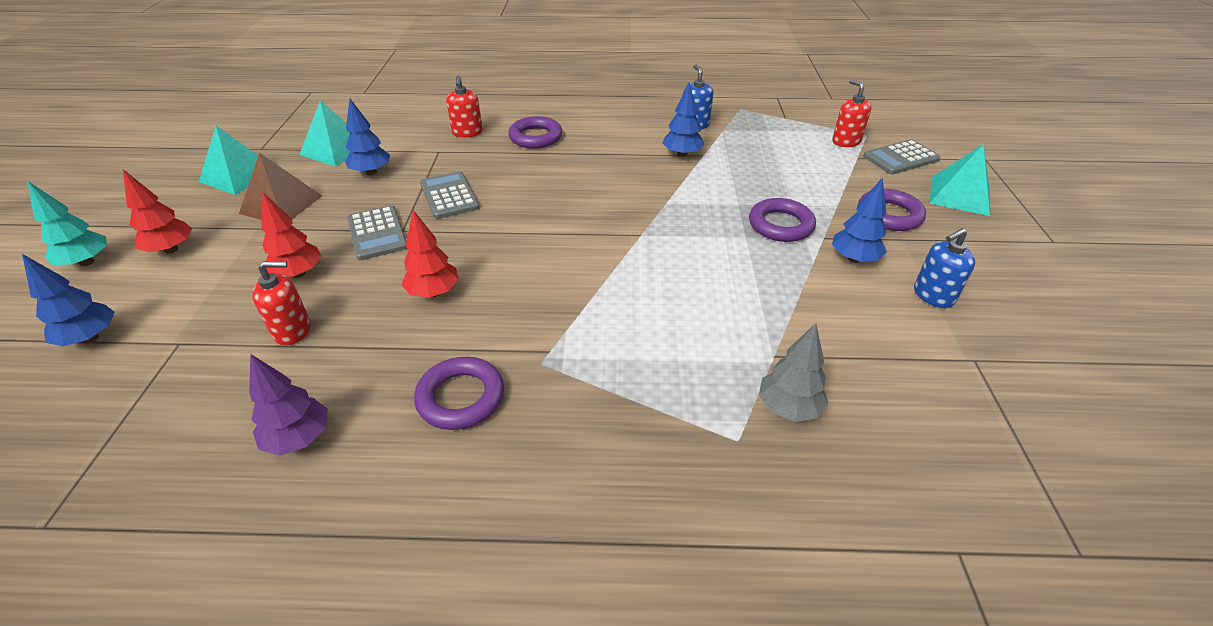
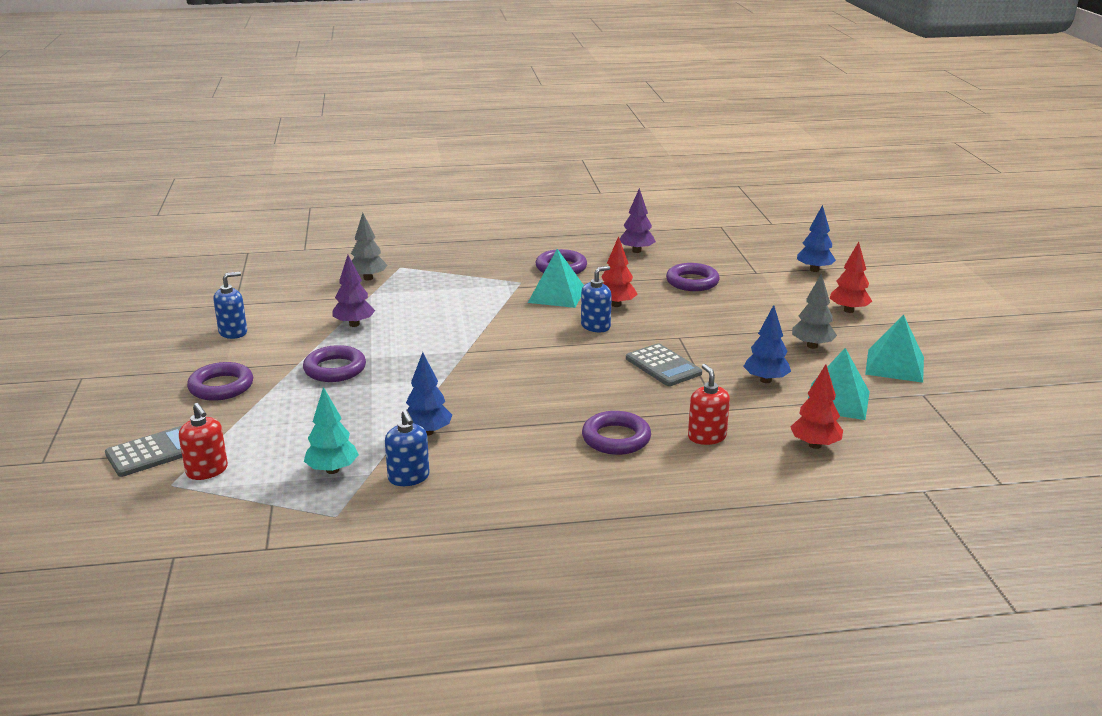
camera: 170 degrees right, 15 degrees down
turquoise tree [28,181,107,266] -> turquoise tree moved to [304,387,359,474]
brown pyramid [239,152,322,220] -> grey tree [792,273,837,349]
red soap dispenser [252,261,311,345] -> purple ring [666,263,720,291]
red tree [261,192,321,278] -> red tree moved to [790,364,843,449]
grey calculator [347,205,407,260] -> none
blue tree [832,178,887,263] -> none
turquoise pyramid [929,144,990,216] -> turquoise pyramid moved to [528,249,584,308]
none -> purple tree [332,255,375,327]
none -> blue soap dispenser [581,266,612,332]

